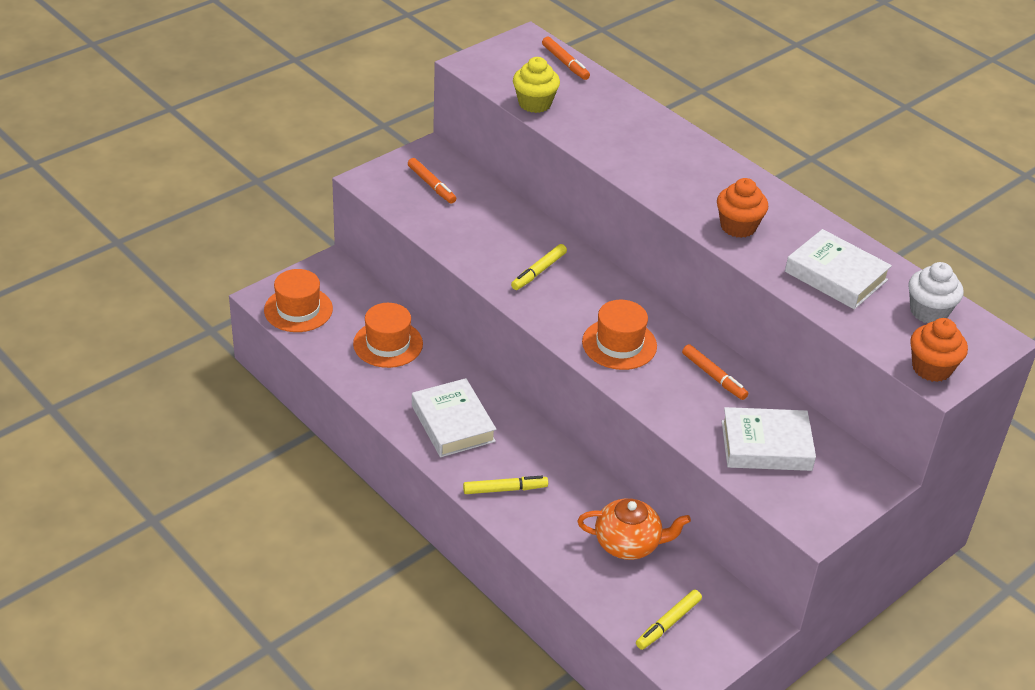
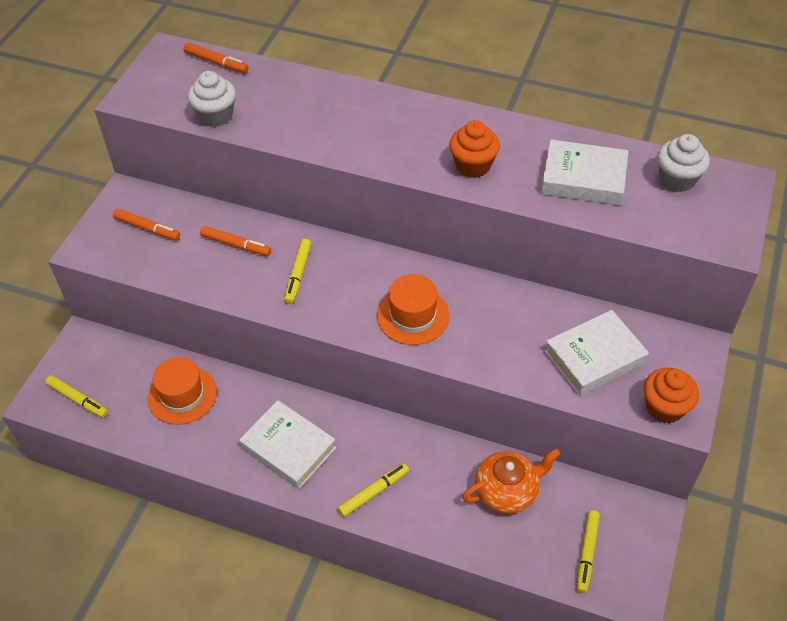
camera: 25 degrees left, 10 degrees up
orange hat [264,269,333,332] -> yellow marker [45,375,108,418]
yellow cupcake [513,57,560,113] -> white cupcake [188,71,236,127]
orange marker [682,344,748,400] -> orange marker moved to [200,226,271,256]
orange cupcake [910,318,968,382] -> orange cupcake moved to [644,368,699,423]

